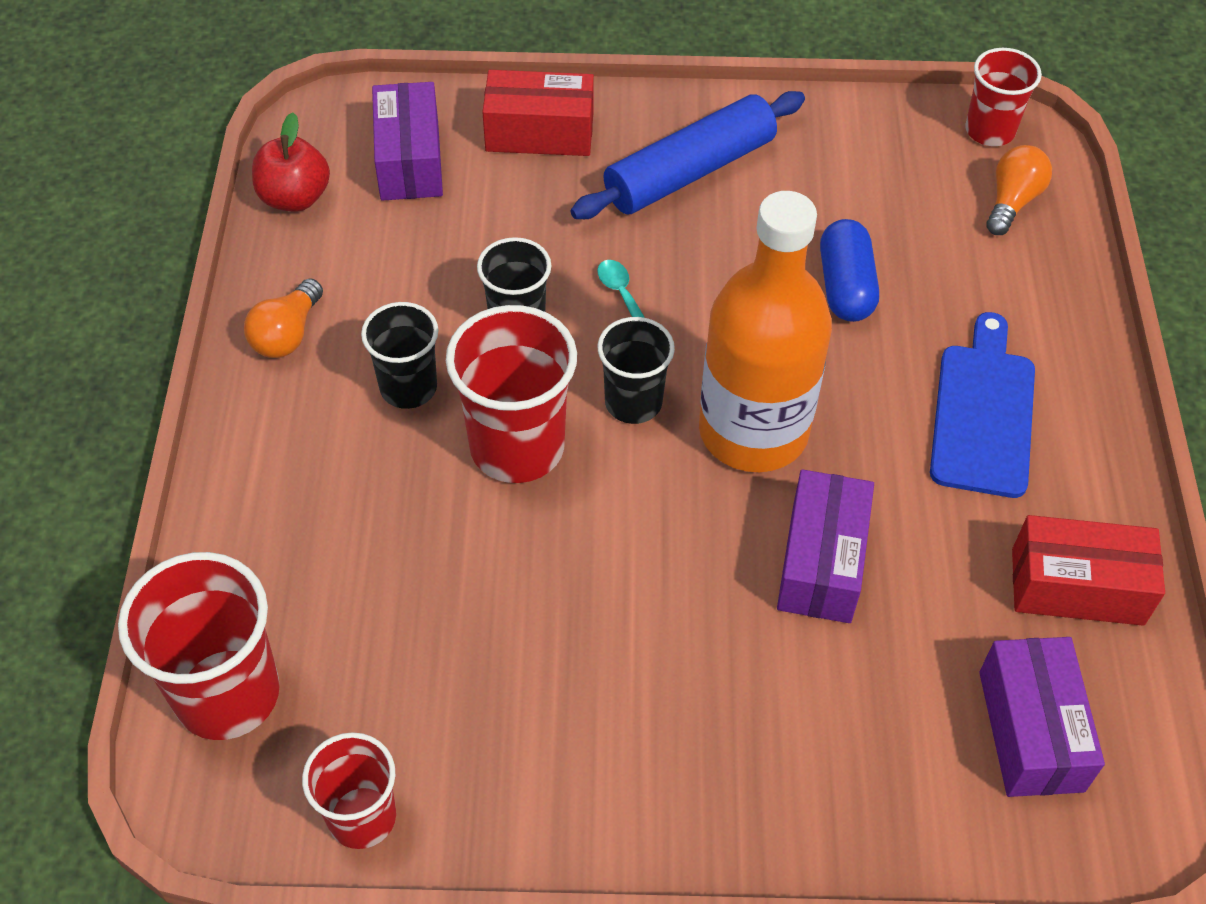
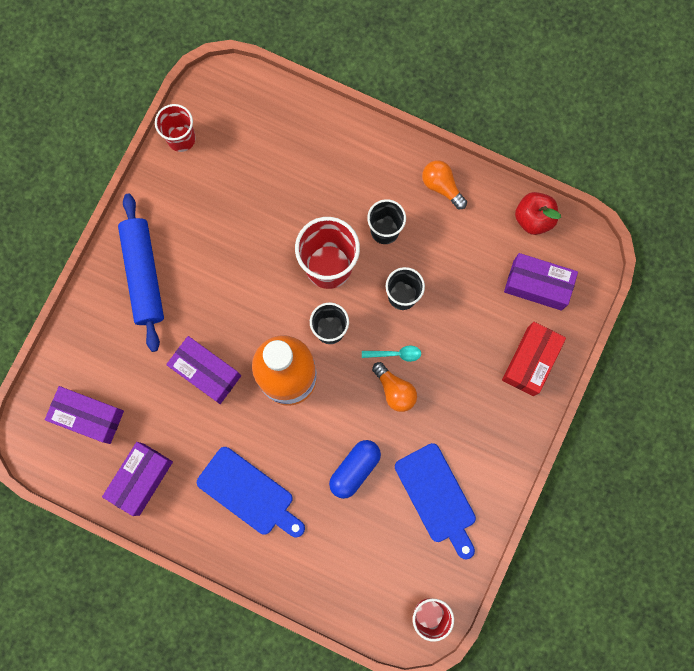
camera: 115 degrees right, 25 degrees up
red cup [118,552,280,740] -> none
blue rolling pin [571,91,805,219] -> blue rolling pin moved to [118,194,164,352]
blue capsule [820,219,879,322] -> blue capsule turned 75 degrees counterclockwise [329,440,381,499]
orange light bulb [986,145,1052,235] -> orange light bulb moved to [372,362,417,412]
red box [1012,515,1165,626] -> purple box [102,442,173,516]
none -> blue cutting board [395,443,476,560]

